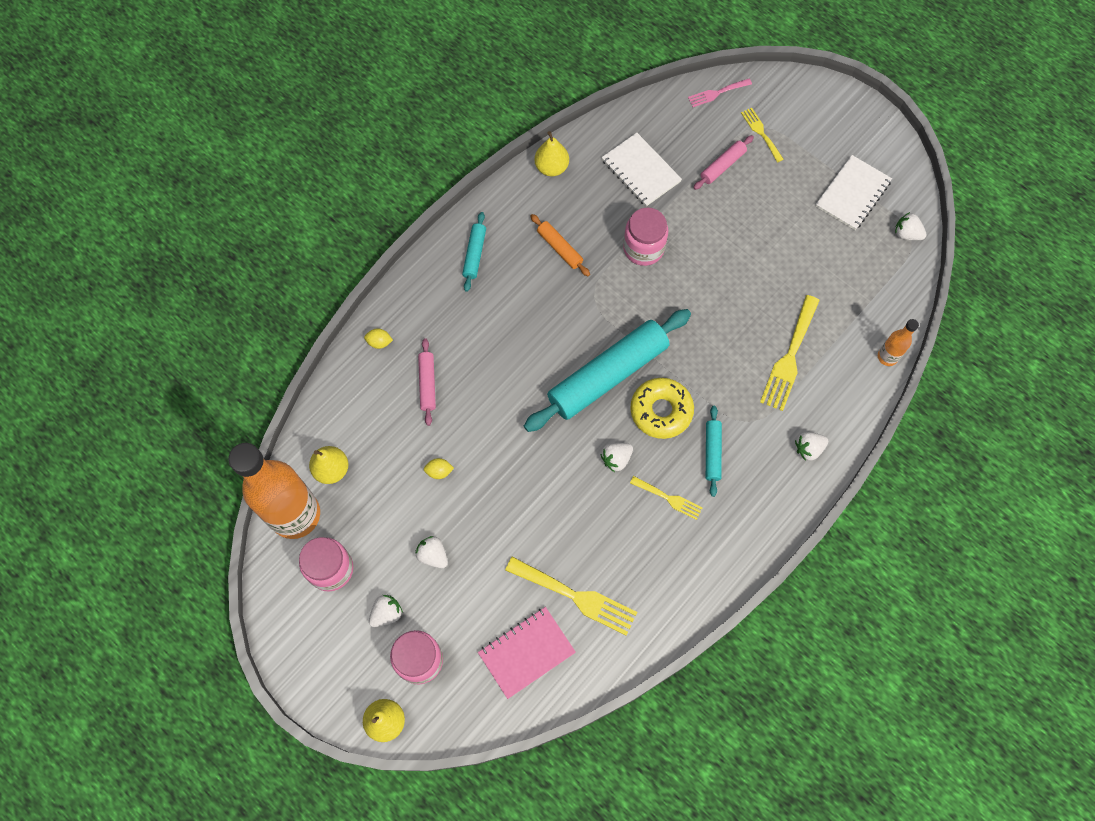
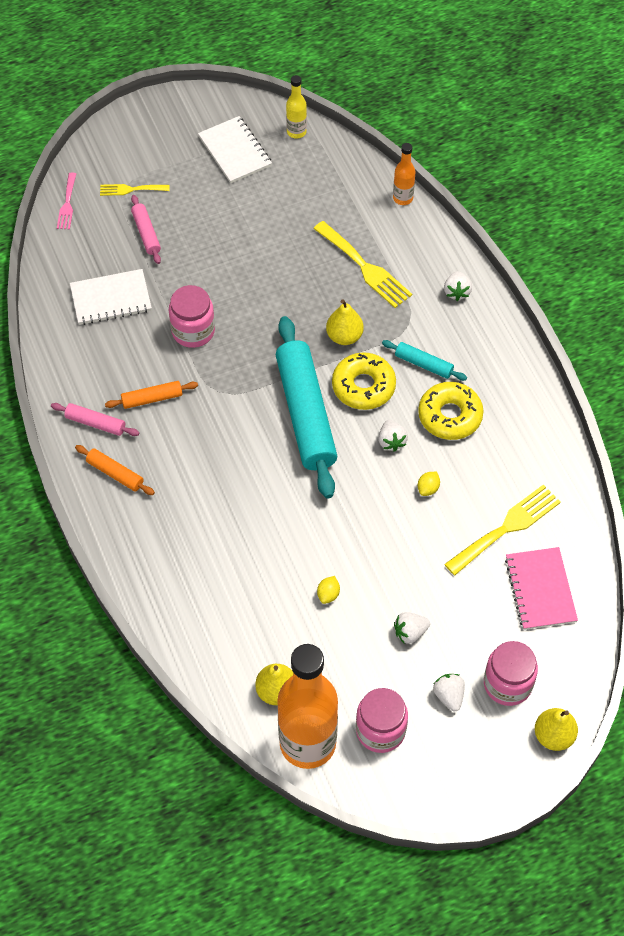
camera: 65 degrees left, 10 degrees down
yellow lemon [364,328,393,349] -> yellow lemon moved to [418,472,440,496]
pink rolling pin [418,338,436,426] -> pink rolling pin moved to [51,403,139,436]
turquoise rolling pin [462,212,486,292] -> orange rolling pin [75,445,155,495]
yellow pear [535,131,569,176] -> yellow pear moved to [326,299,364,345]
yellow fork [630,476,702,520] -> yellow donut [418,382,484,440]
white strawberry [895,212,927,240] -> yellow bottle [286,75,307,139]

